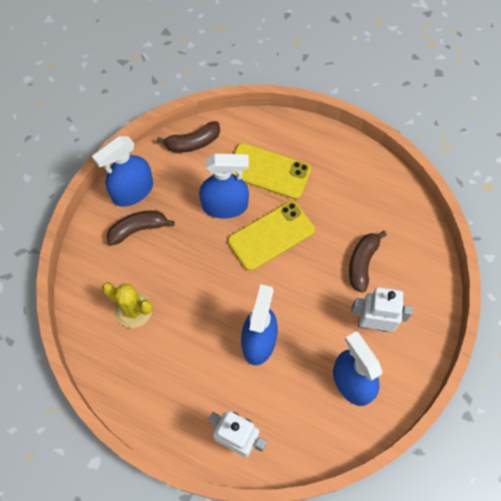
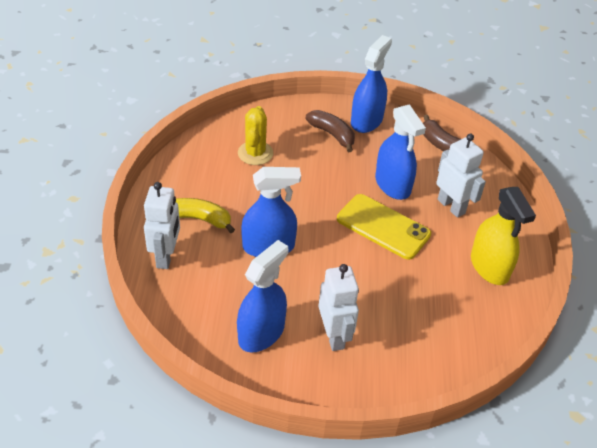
camera: 65 degrees right, 20 degrees down
blue spray bottle [92,136,153,207] -> blue spray bottle turned 90 degrees clockwise [351,35,392,133]
yellow phone [232,143,311,199] -> white robot [436,134,486,218]
brown banana [349,231,387,293] -> none
none -> yellow banana [176,198,235,233]
none -> yellow spray bottle [471,187,536,285]

